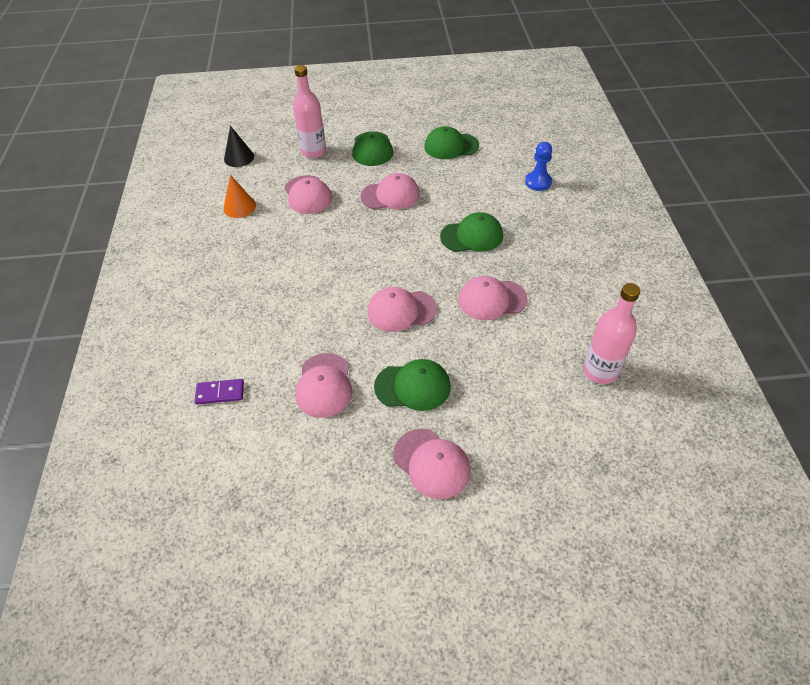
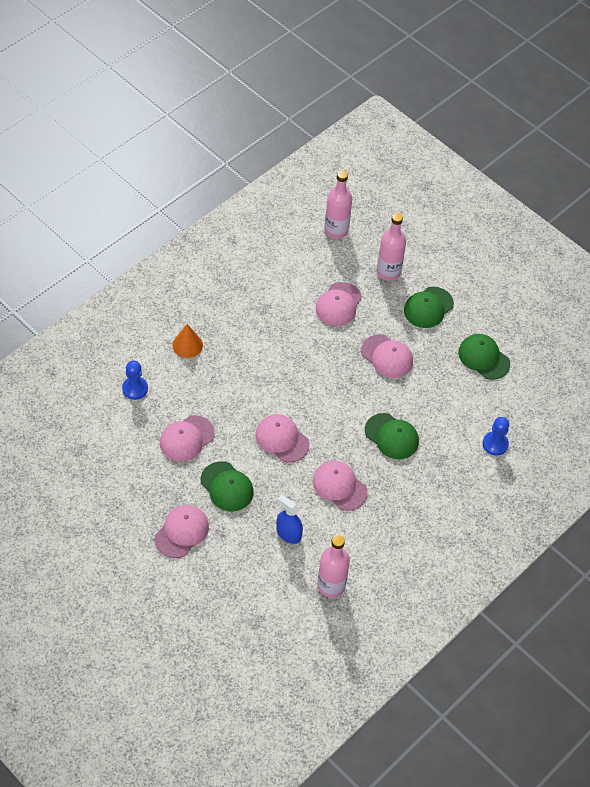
camera: 45 degrees right, 5 degrees up
purple domino [194,379,244,404] -> blue pawn [122,361,148,400]
orange cone [223,175,256,218] -> orange cone moved to [172,324,203,358]
black cone [224,126,254,167] -> pink bottle [324,170,352,239]
pink cap [393,428,471,499] -> pink cap turned 150 degrees counterclockwise [155,505,209,558]
none -> blue spray bottle [277,495,303,544]

